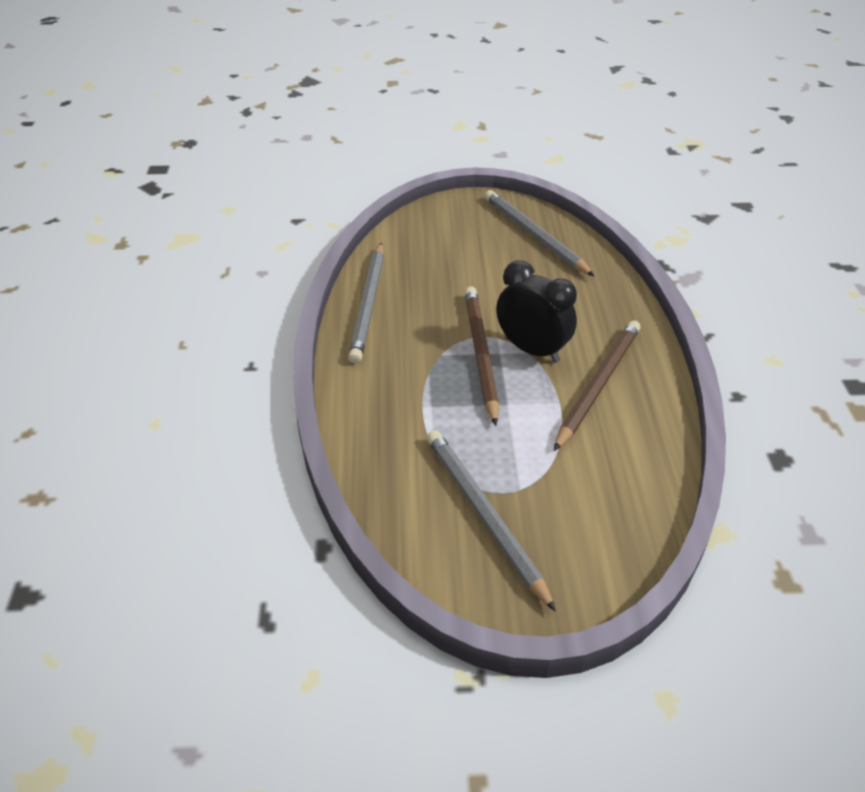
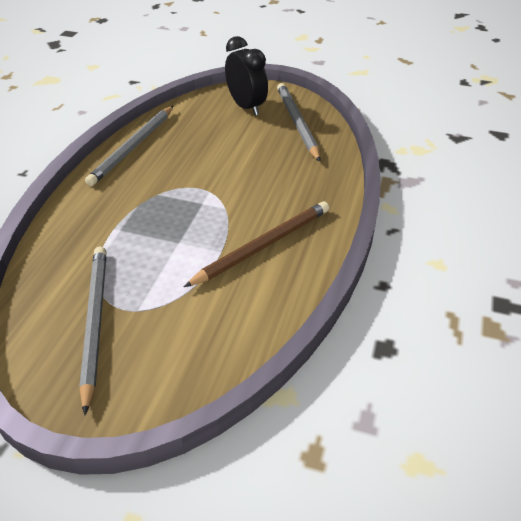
camera: 20 degrees right, 0 degrees up
brown pencil [464,286,499,426] -> none
black clock [496,260,577,363] -> black clock moved to [225,36,268,116]

